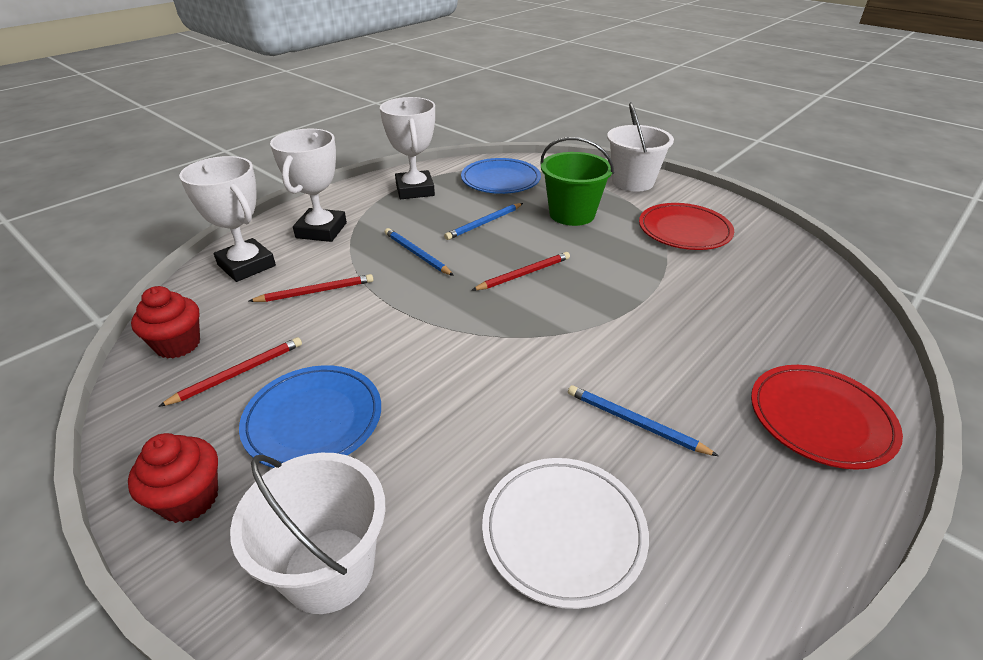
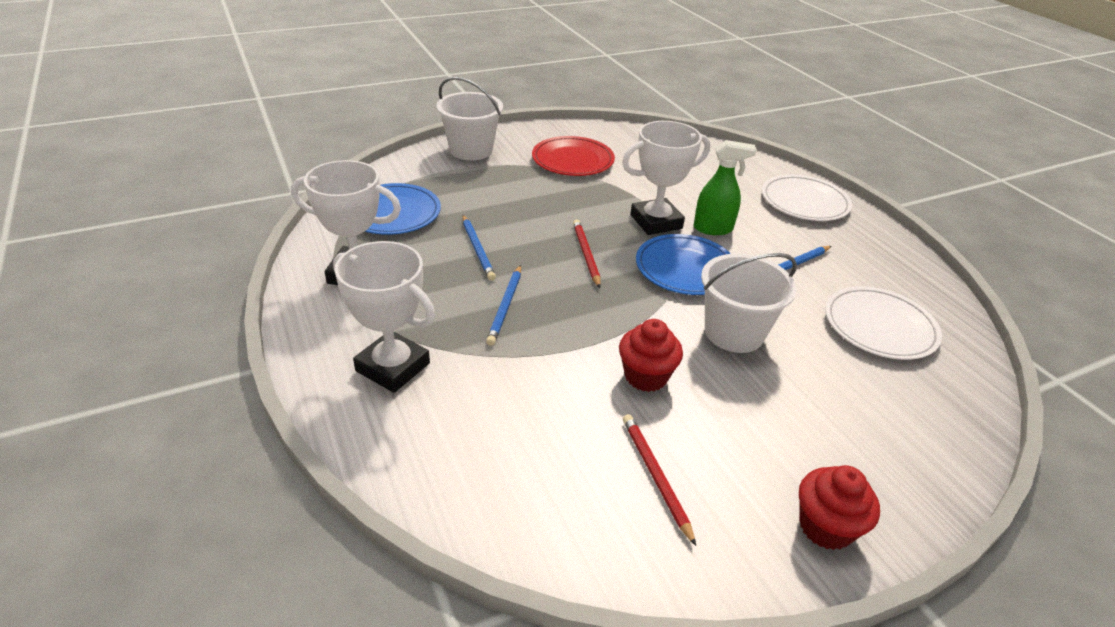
camera: 70 degrees left, 0 degrees up
red cupcake [131,286,200,359] -> red cupcake moved to [619,319,683,392]
white trophy [179,156,276,282] -> white trophy moved to [622,121,710,235]
white bucket [230,453,385,614] -> white bucket moved to [701,253,797,353]
blue plate [239,365,381,468] -> blue plate moved to [636,234,731,295]
red pencil [249,274,373,302] -> none
blue pencil [385,228,454,276] -> blue pencil turned 60 degrees counterclockwise [486,265,521,346]
green bucket [540,137,614,226] -> none
red plate [751,365,903,470] -> white plate [762,175,852,221]
none -> green spray bottle [694,140,757,235]

